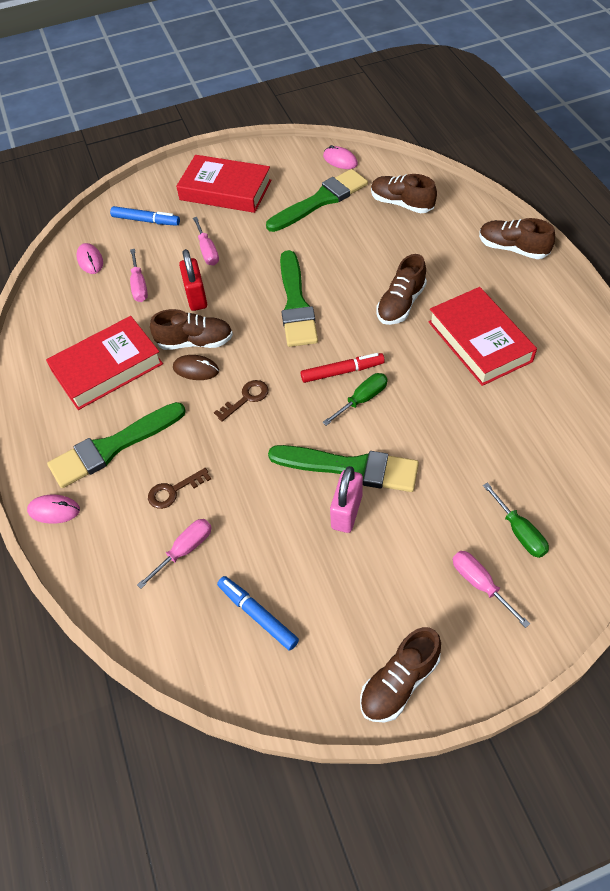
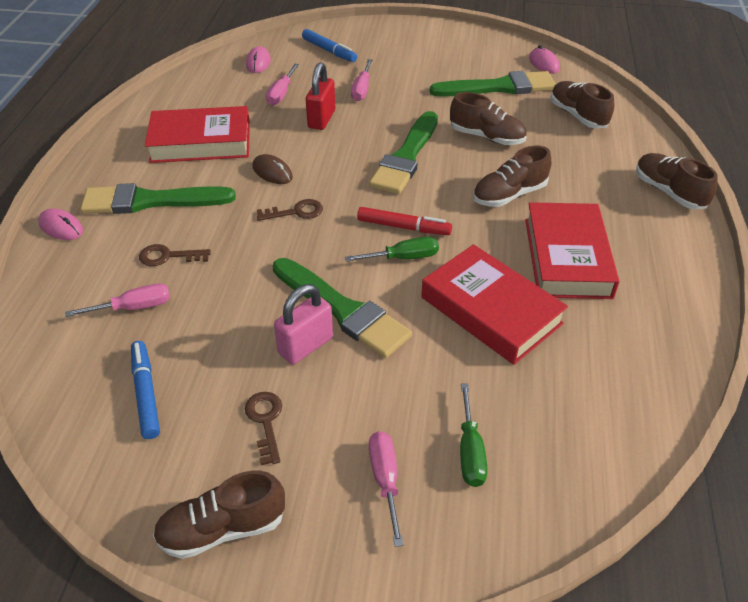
camera: 25 degrees right, 10 degrees down
brown shoe [150,309,233,350] -> brown shoe moved to [450,92,527,145]
red book [176,155,271,213] -> red book moved to [421,244,568,365]
none -> brown key [245,392,282,465]

